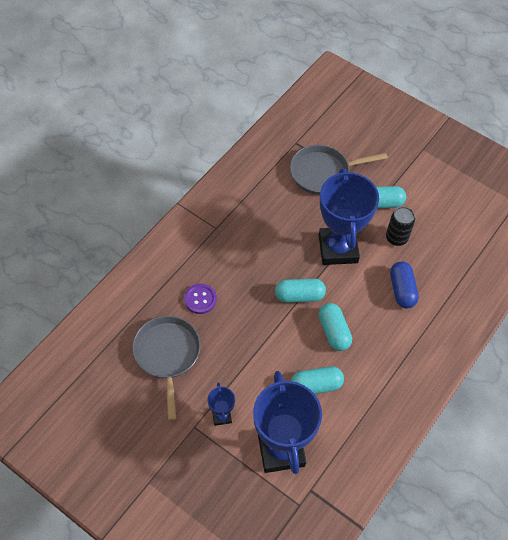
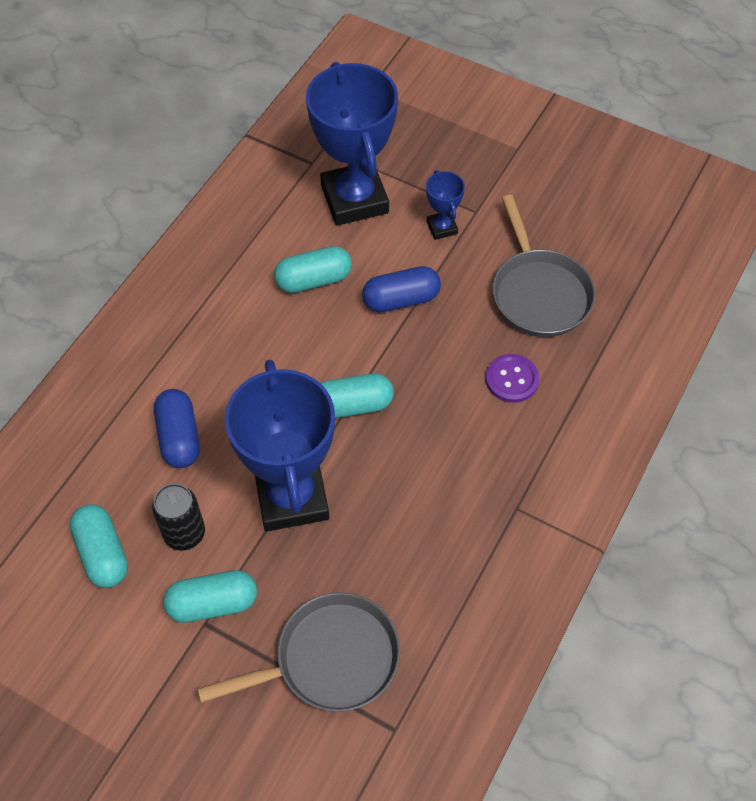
camera: 175 degrees right, 0 degrees up
turquoise capsule [318,303,352,351] -> turquoise capsule moved to [69,504,128,588]
none -> blue capsule [362,266,441,312]

